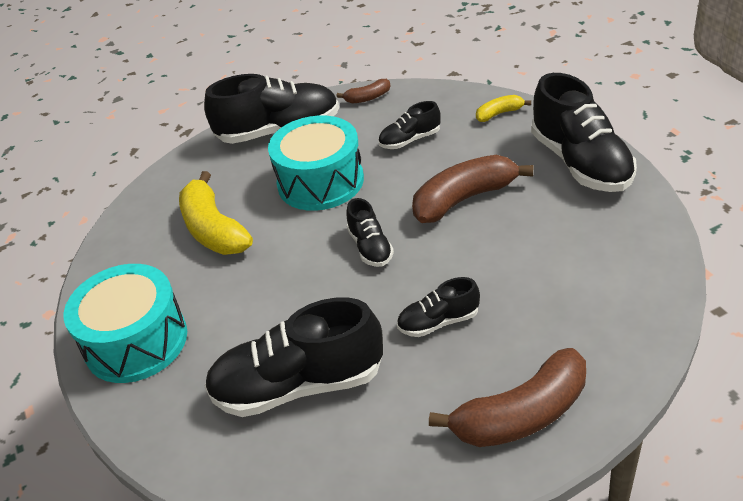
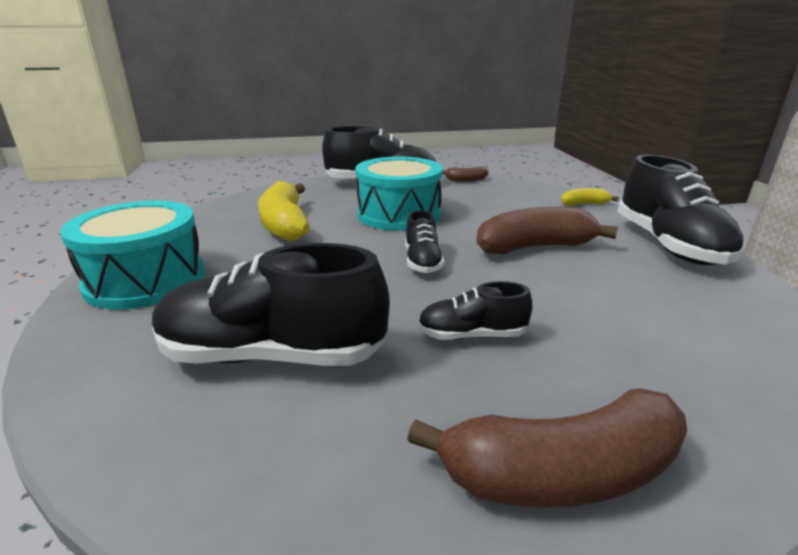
camera: 10 degrees right, 15 degrees down
black shoe [378,101,441,149] -> none

